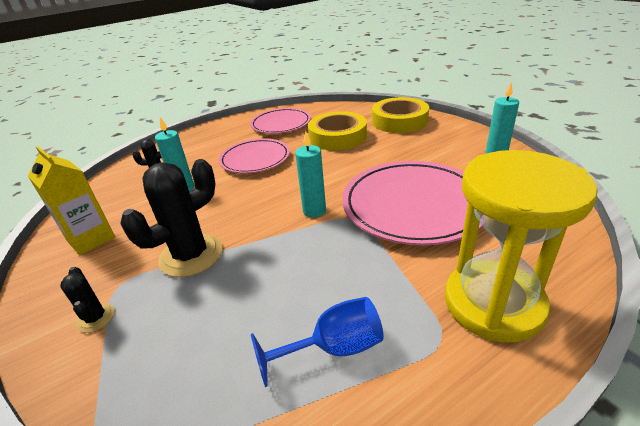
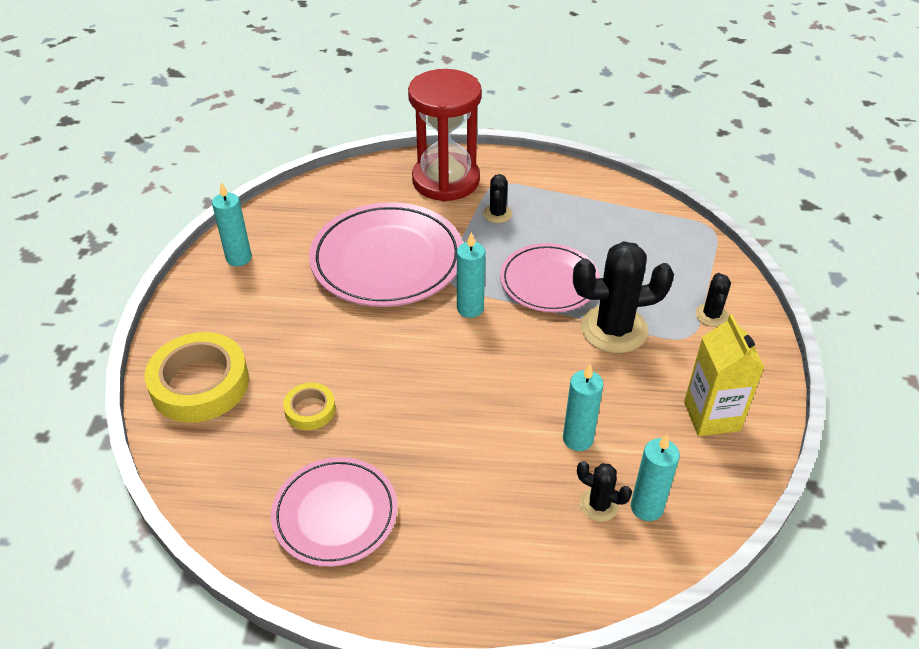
camera: 145 degrees left, 10 degrees up
pink plate [219,139,290,174] -> pink plate moved to [500,243,600,313]
blue goblet [251,297,384,387] -> none
yellow tape [308,111,367,151] -> yellow tape [283,383,336,430], size x0.51
yellow hourglass [445,150,598,342] -> red hourglass [408,69,482,202]
none -> black cactus [483,174,512,223]
none -> turquoise candle [631,434,680,521]

